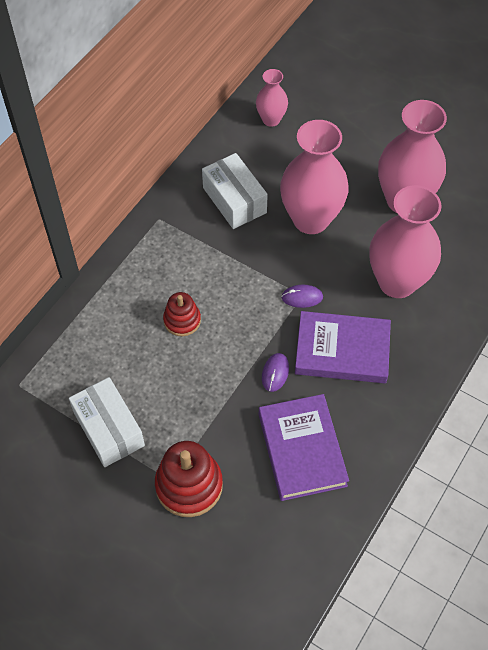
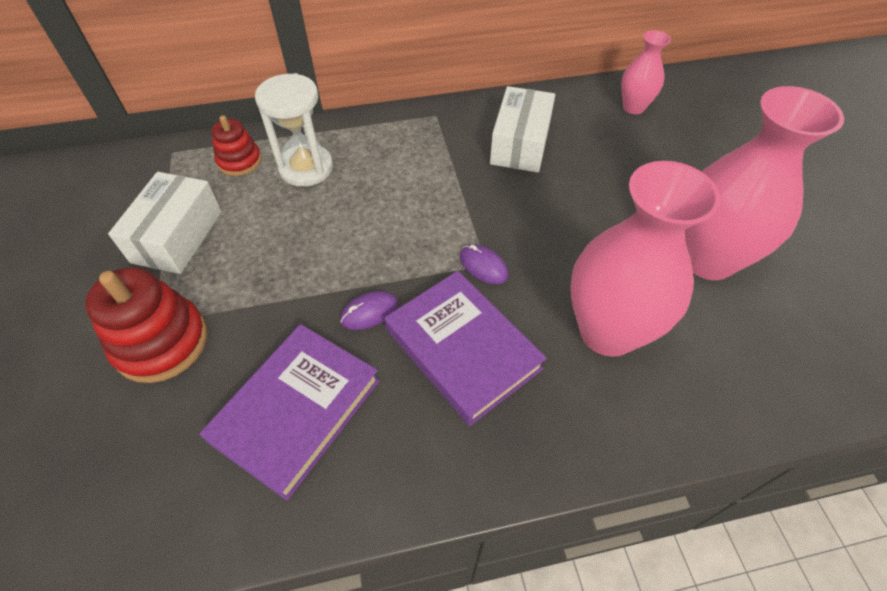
camera: 45 degrees right, 5 degrees down
red stacking toy [163,292,201,336] -> red stacking toy moved to [211,115,262,176]
pink vase [280,120,349,234] -> none
none -> white hourglass [255,73,333,187]

